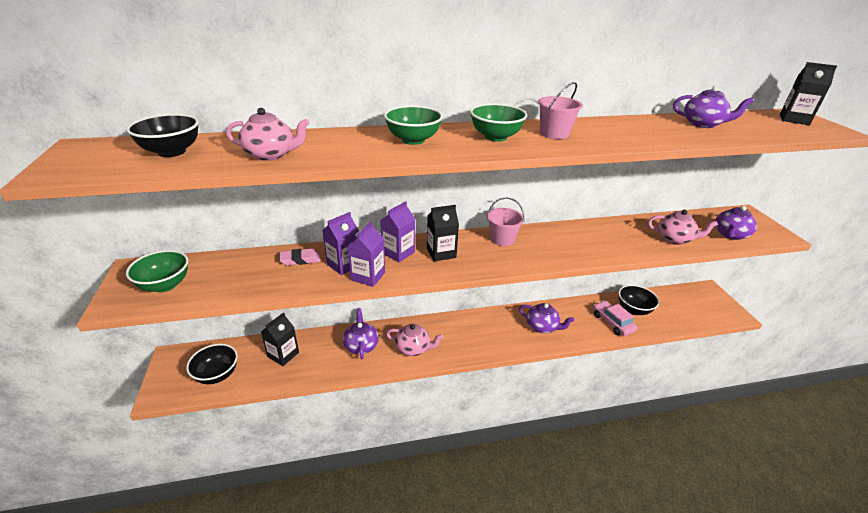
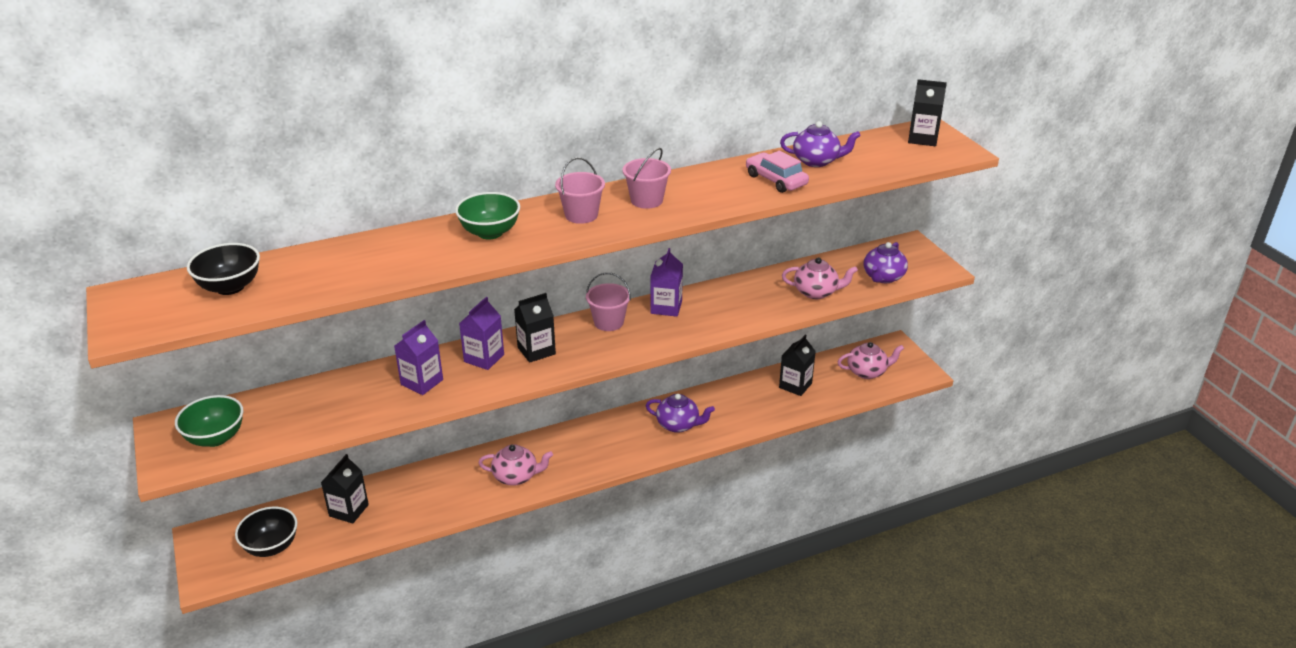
camera: 10 degrees left, 0 degrees up
pink teapot [226,108,309,161] -> pink teapot moved to [838,342,904,379]
pink eraser [279,248,321,266] -> none
purple teapot [343,308,379,360] -> none
purple carton [347,221,385,287] -> purple carton moved to [651,248,683,317]
green bowl [470,103,527,142] -> pink bucket [555,157,605,224]
pink car [593,300,638,336] -> pink car moved to [746,151,809,193]
black bowl [618,285,659,315] -> black carton [779,335,816,396]

